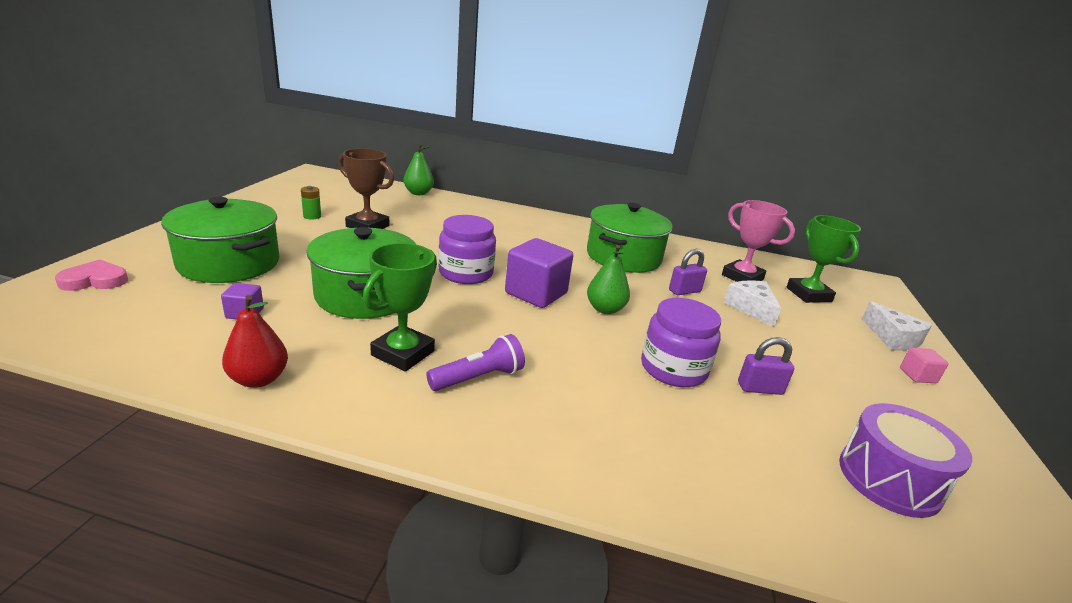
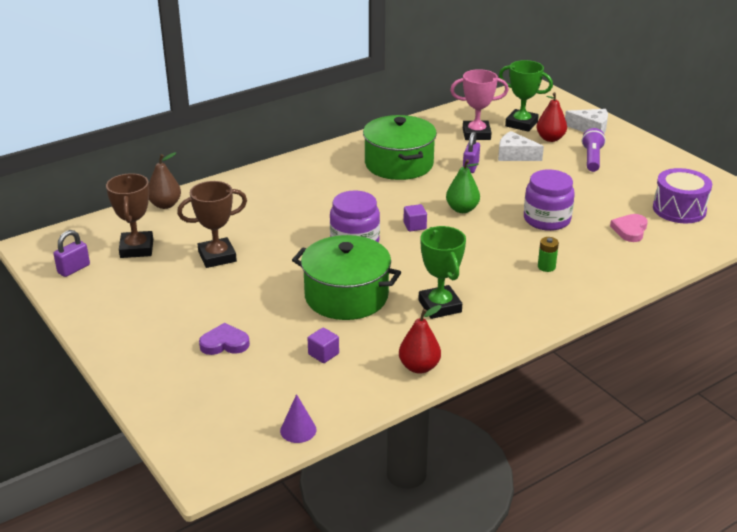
camera: 45 degrees left, 5 degrees up
pink heart [55,260,128,291] -> pink heart moved to [610,214,648,242]
green pot [161,197,280,283] -> purple heart [199,323,250,355]
green battery [301,186,321,220] -> green battery moved to [538,237,559,272]
green pear [403,144,434,195] -> brown pear [149,152,181,209]
purple flashlight [426,334,525,391] -> purple flashlight moved to [582,128,606,172]
purple cube [505,238,573,308] -> purple cube [403,204,427,231], size x0.48
purple padlock [738,337,794,395] -> purple padlock moved to [54,230,90,277]
pink cube [900,348,949,383] -> none
none -> brown trophy [106,173,153,258]
none -> purple cone [280,394,317,443]
none -> red pear [537,92,567,142]

